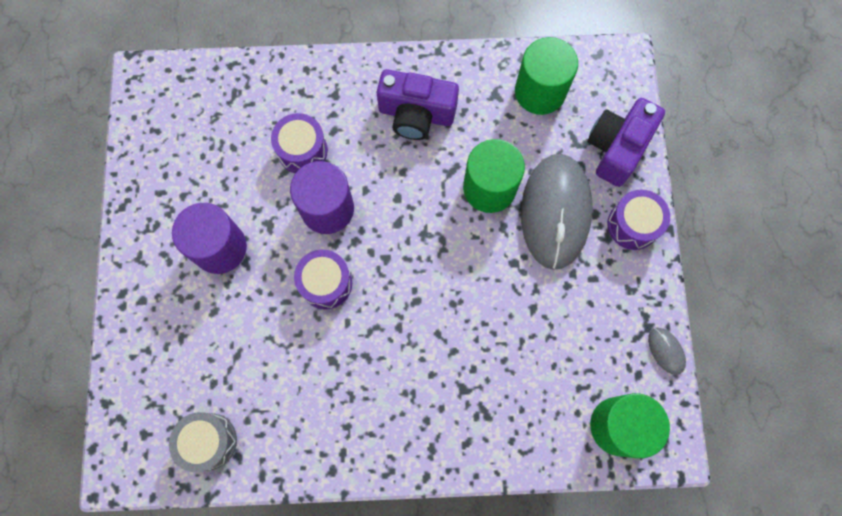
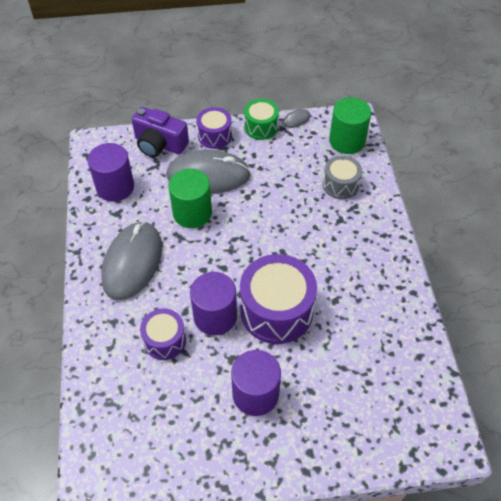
camera: 95 degrees left, 20 degrees down
grey drum [169,412,237,472] -> grey drum moved to [323,155,362,199]
purple drum [294,250,352,309] -> purple drum [240,254,317,344], size x1.77
purple camera [377,69,459,140] -> grey mouse [101,221,162,300]
green cylinder [515,37,578,115] -> purple cylinder [88,143,134,202]
none -> green drum [244,99,279,140]

